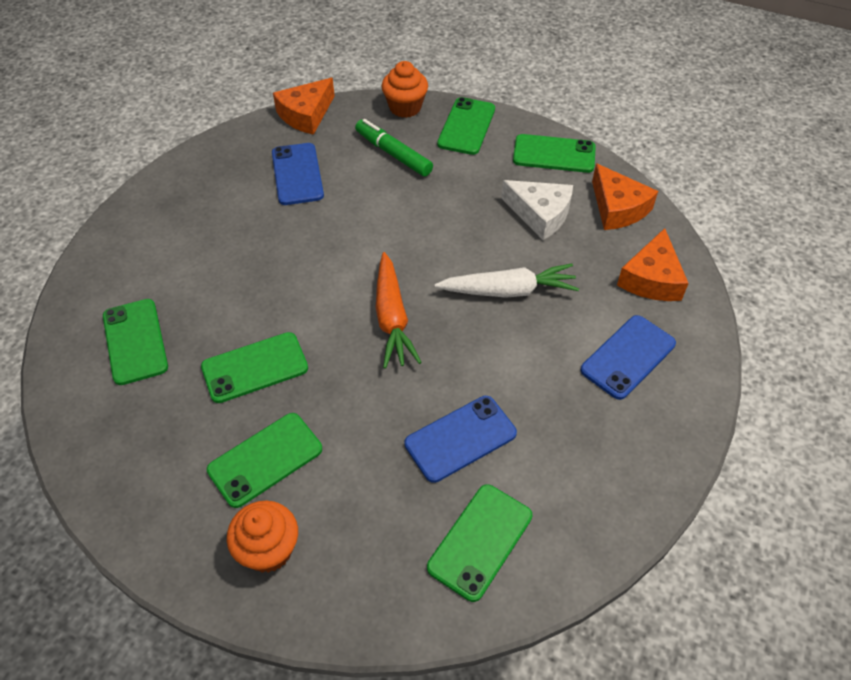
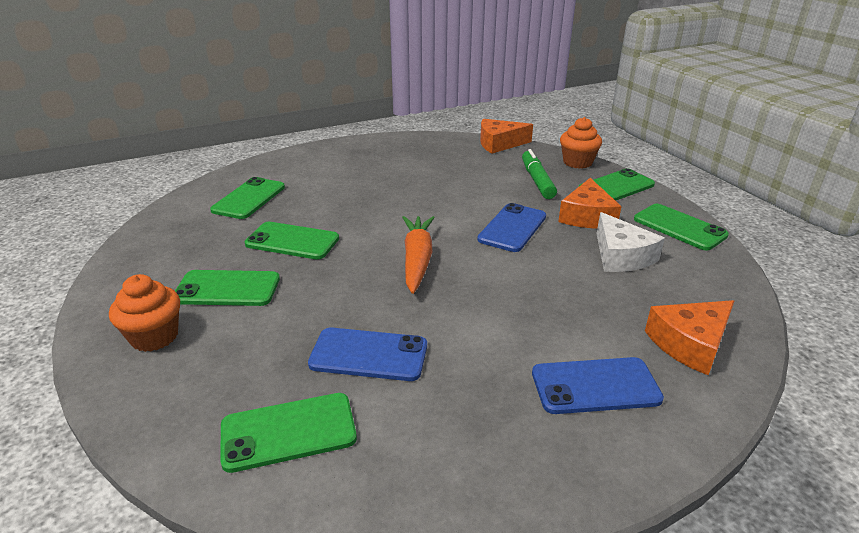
camera: 40 degrees right, 20 degrees down
blue phone [272,143,324,205] -> blue phone moved to [477,203,546,252]
orange carrot [376,252,422,369] -> orange carrot turned 150 degrees clockwise [402,216,435,294]
white carrot [435,264,579,298] -> none
orange cheese [592,163,658,230] -> orange cheese moved to [558,178,622,229]

